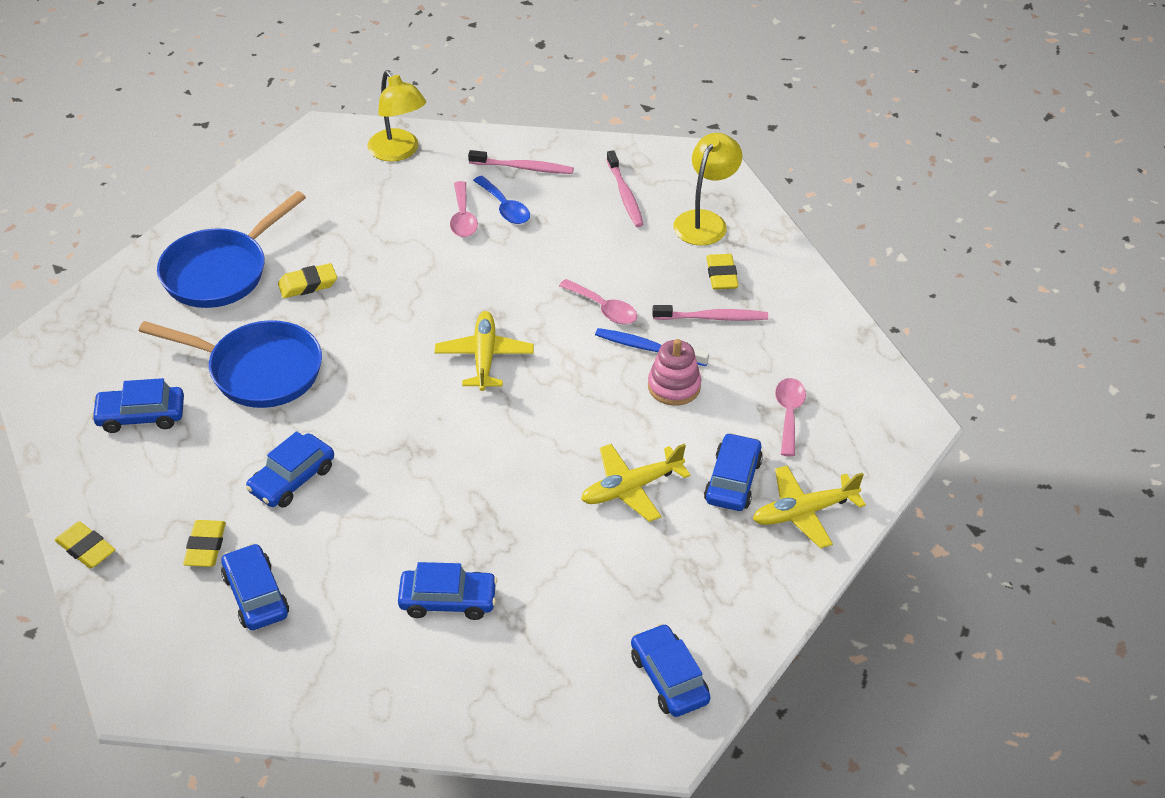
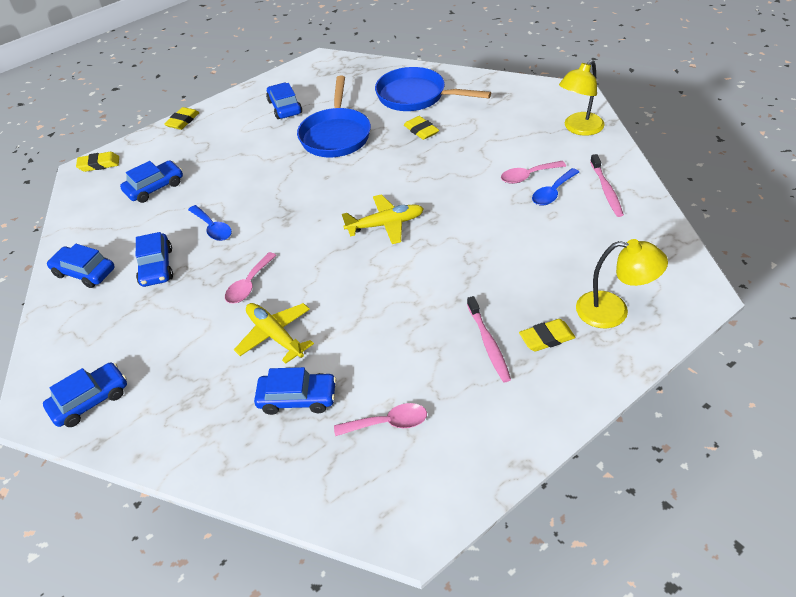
camera: 80 degrees right, 0 degrees up
yellow eraser [183,520,226,567] -> yellow eraser moved to [76,152,119,172]
blue car [246,431,334,508] -> blue car moved to [47,244,115,288]
pink spoon [559,279,637,324] -> pink spoon moved to [225,252,277,304]
blue toothbrush [595,328,709,366] -> none
pink toothbrush [606,150,644,227] -> none
pink stacking toy [648,339,701,406] -> none
yellow plane [753,466,866,548] -> none
none -> blue spoon [188,205,232,241]

